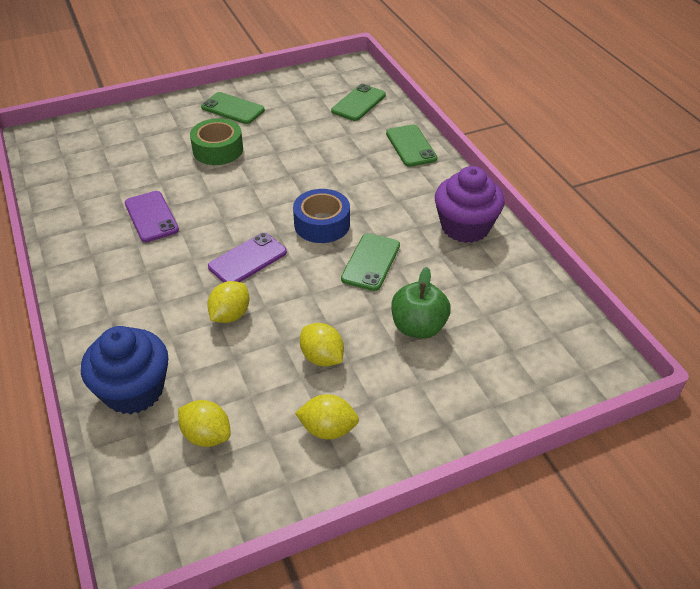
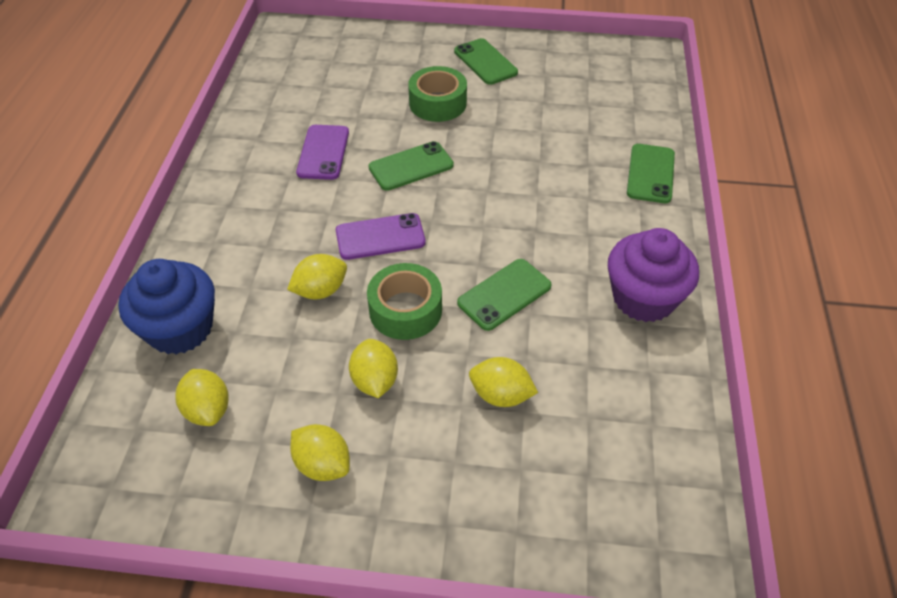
camera: 30 degrees right, 5 degrees up
blue tape [293,189,350,243] -> none
green phone [331,84,386,121] -> green phone moved to [368,141,454,191]
green apple [391,267,451,339] -> yellow lemon [469,357,538,407]
none -> green tape [367,263,442,340]

